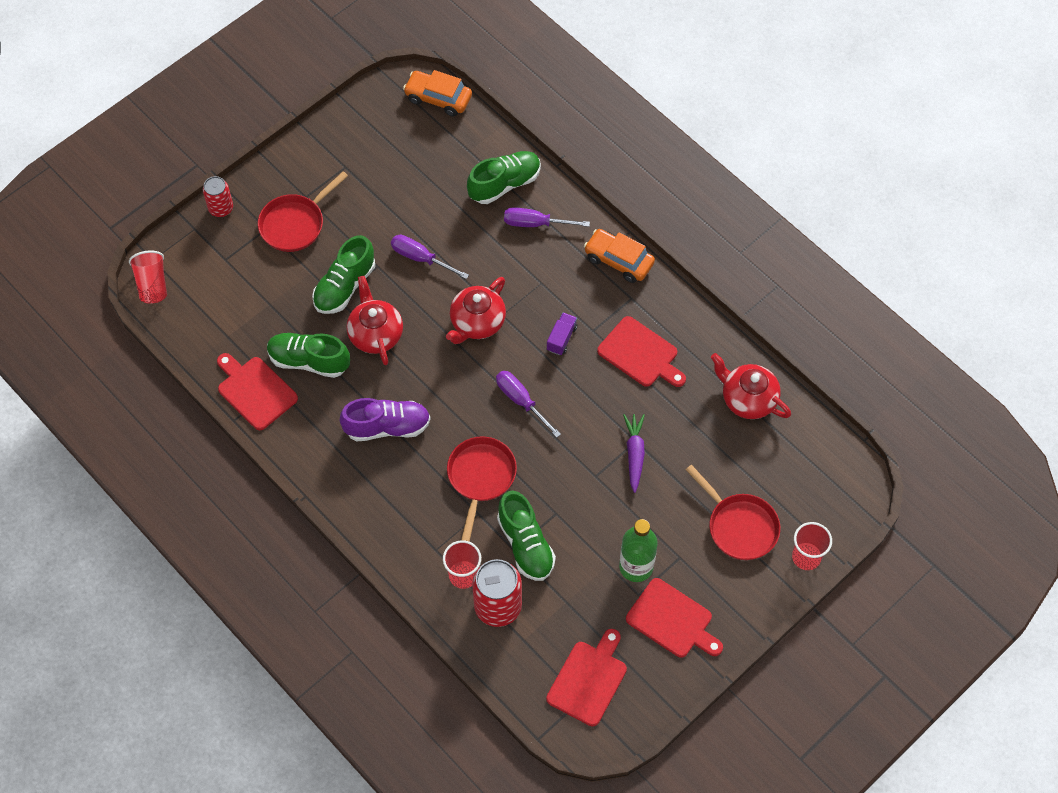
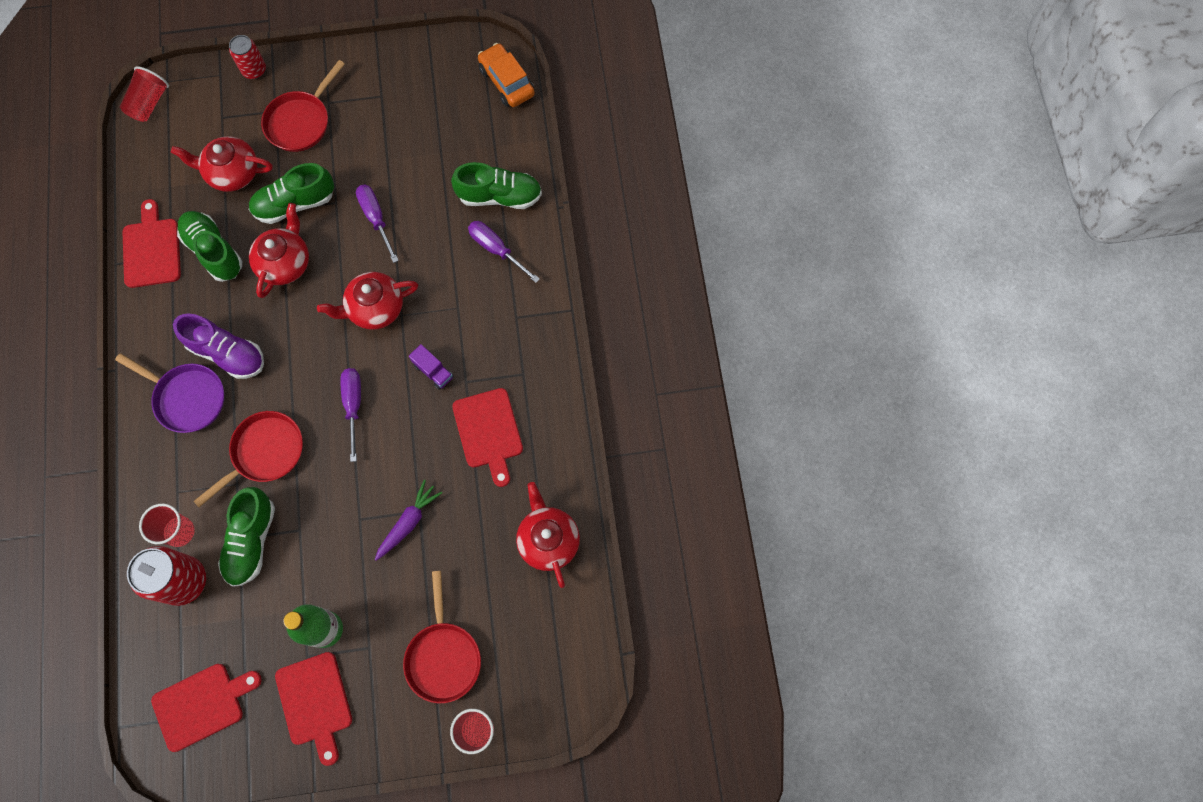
camera: 35 degrees right, 10 degrees up
red pan [258,171,348,252] -> red pan turned 45 degrees counterclockwise [261,60,345,152]
purple truck [547,312,577,355] -> purple truck turned 75 degrees clockwise [409,344,453,390]
orange car [584,229,655,283] -> none
none -> purple pan [115,353,224,433]
none -> red teapot [171,136,273,192]

